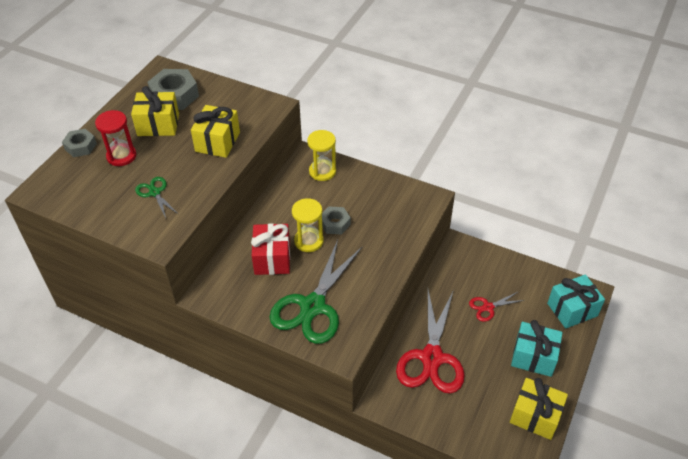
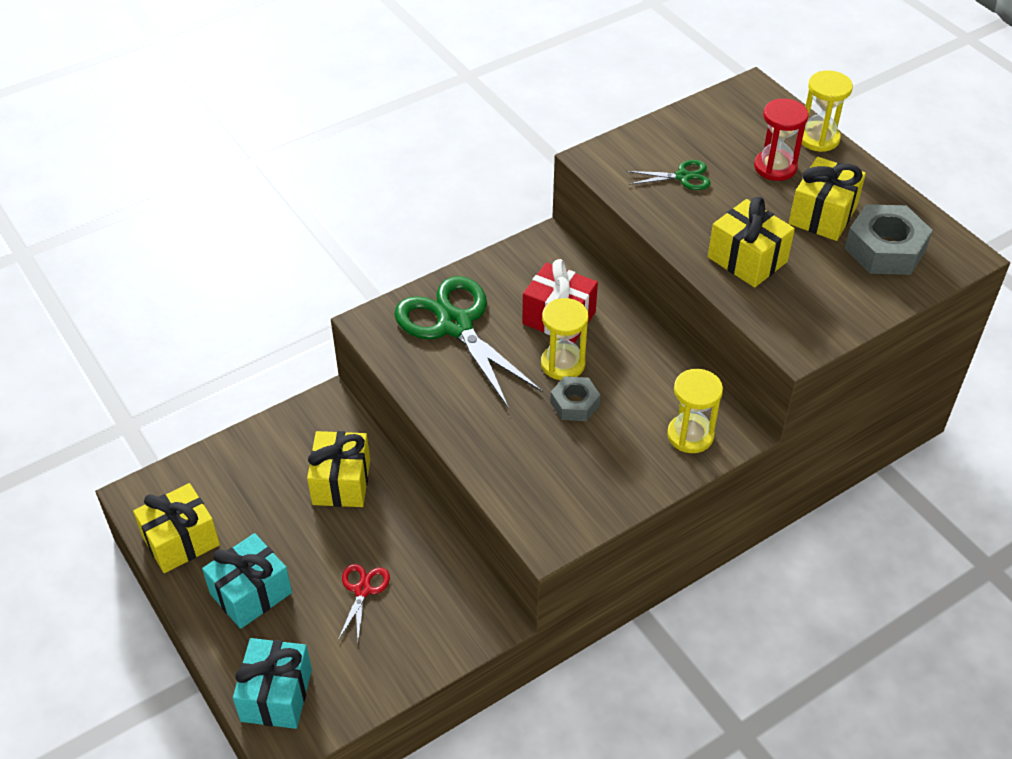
camera: 120 degrees right, 0 degrees up
grey nut [62,129,97,157] -> yellow hourglass [802,70,853,152]
red scissors [396,290,465,393] -> yellow gift [307,431,370,507]

